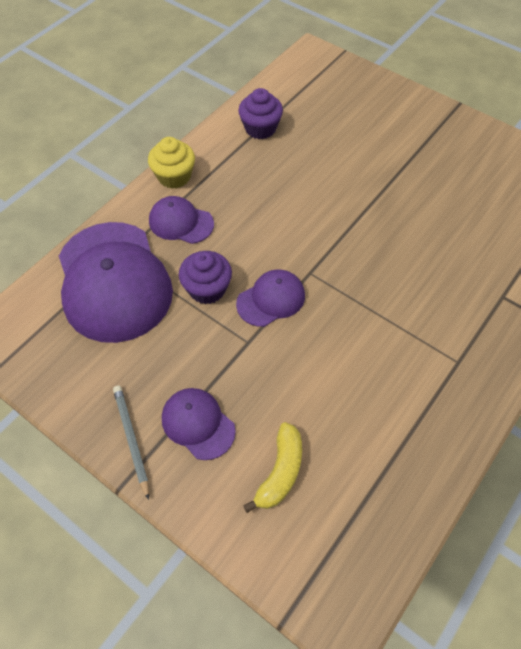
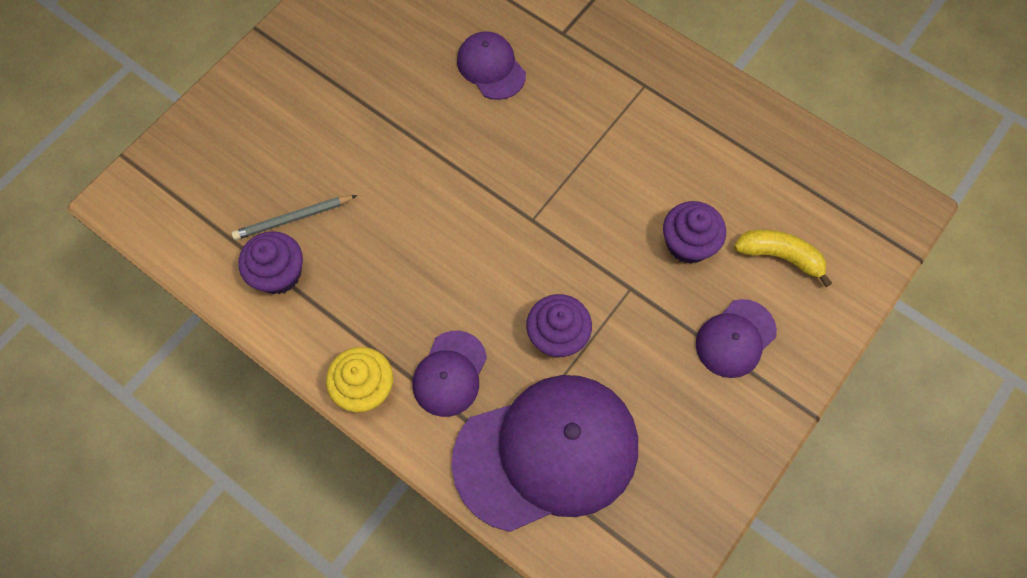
camera: 90 degrees left, 10 degrees up
grey pencil [113,386,149,500] -> grey pencil moved to [231,195,357,240]
purple cap [236,269,305,327] -> purple cap moved to [457,31,526,100]
none -> purple cupcake [663,201,726,264]

